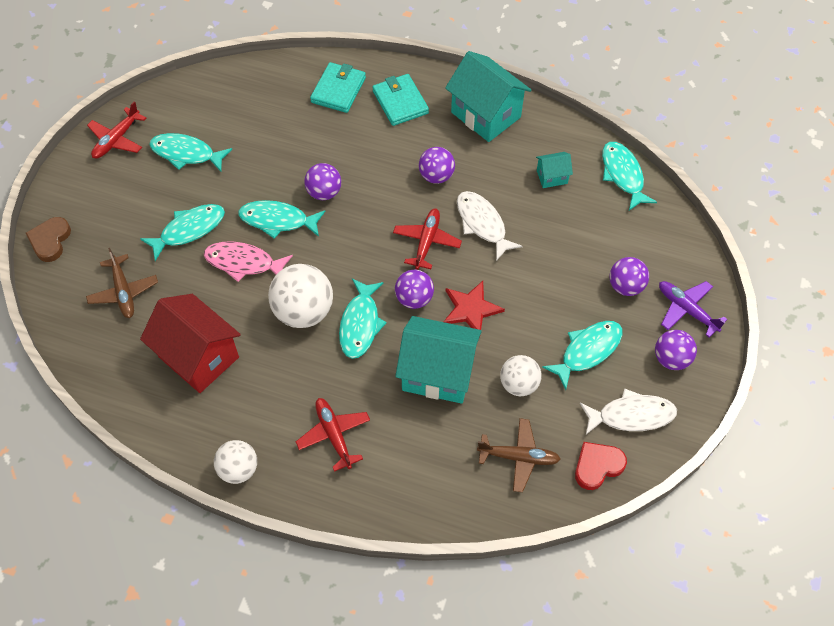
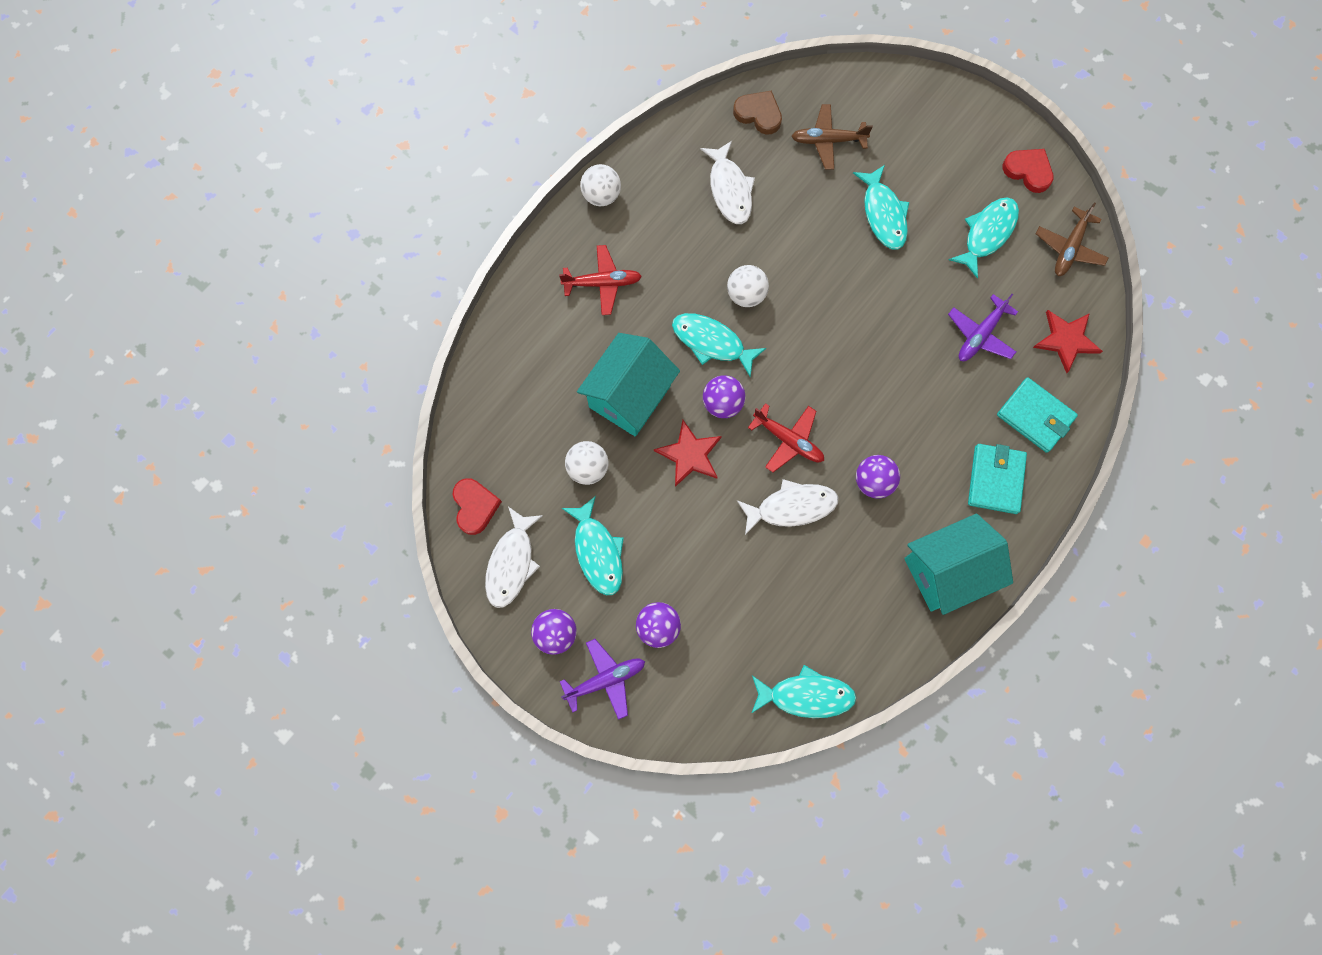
camera: 110 degrees right, 15 degrees up
brown heart [26,217,71,262] -> brown heart moved to [733,91,782,135]
red plane [87,101,146,159] -> red heart [1002,149,1054,193]
red house [140,294,241,393] -> white fish [700,141,755,224]
pink fish [204,241,293,282] -> none
turquoise fish [238,200,325,239] -> none
white ball [268,264,333,328] -> white ball [727,265,769,307], size x0.62
purple ball [304,163,341,200] -> none
turquoise wallet [372,74,429,126] -> turquoise wallet turned 75 degrees counterclockwise [968,444,1027,514]
brown plane [477,418,561,492] -> brown plane moved to [1036,202,1108,276]
turquoise house [536,152,573,188] -> none
none -> purple plane [948,294,1018,361]
none -> red star [1033,310,1103,373]

